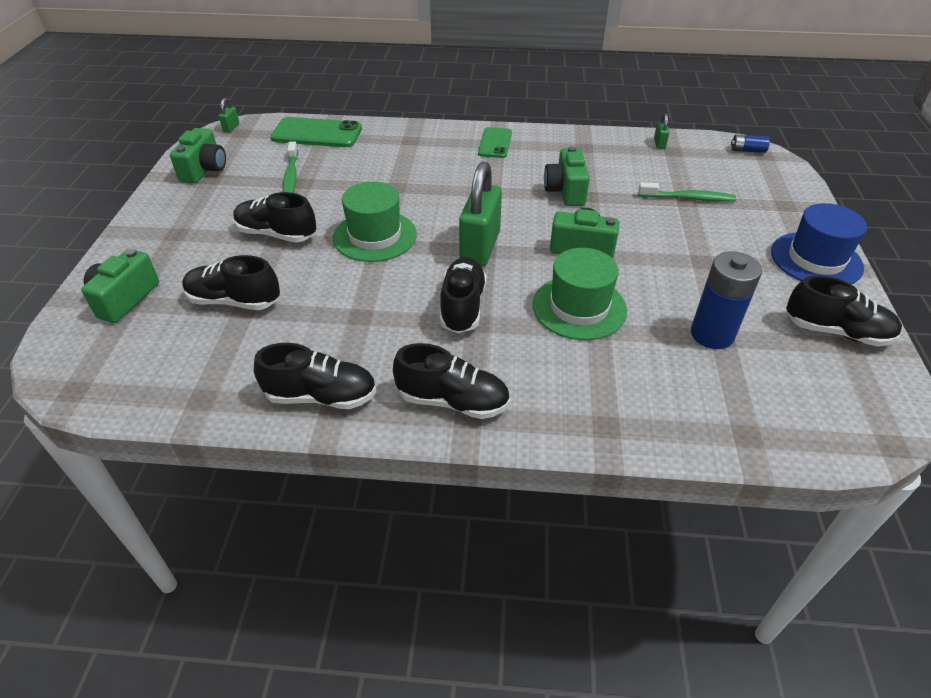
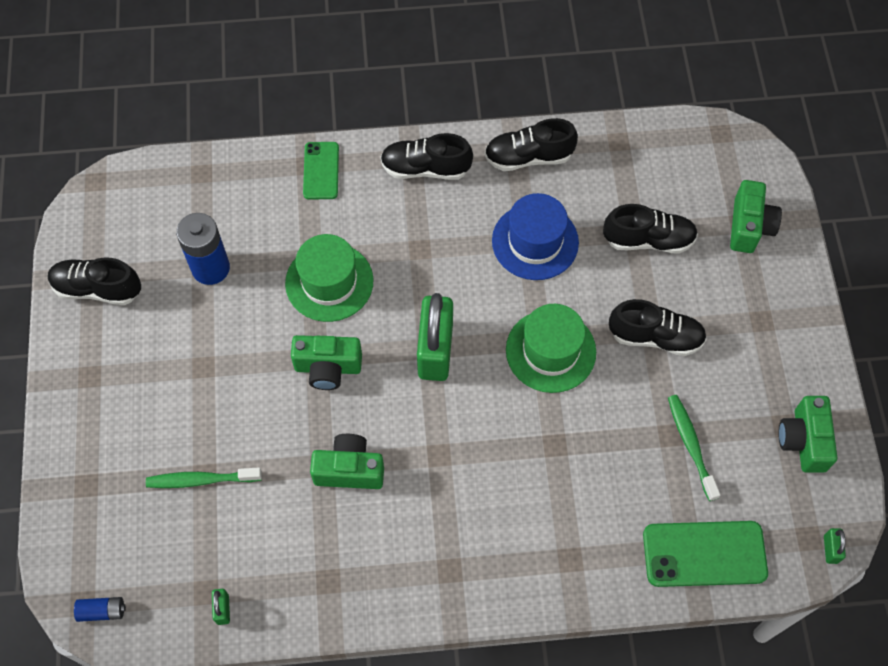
camera: 170 degrees right, 20 degrees up
black shoe [440,257,487,333] -> none
green phone [478,127,512,158] -> green phone moved to [303,142,339,199]
green camera [544,146,590,206] -> green camera turned 75 degrees counterclockwise [310,434,384,489]
blue hat [771,203,867,284] -> blue hat moved to [492,193,579,280]

